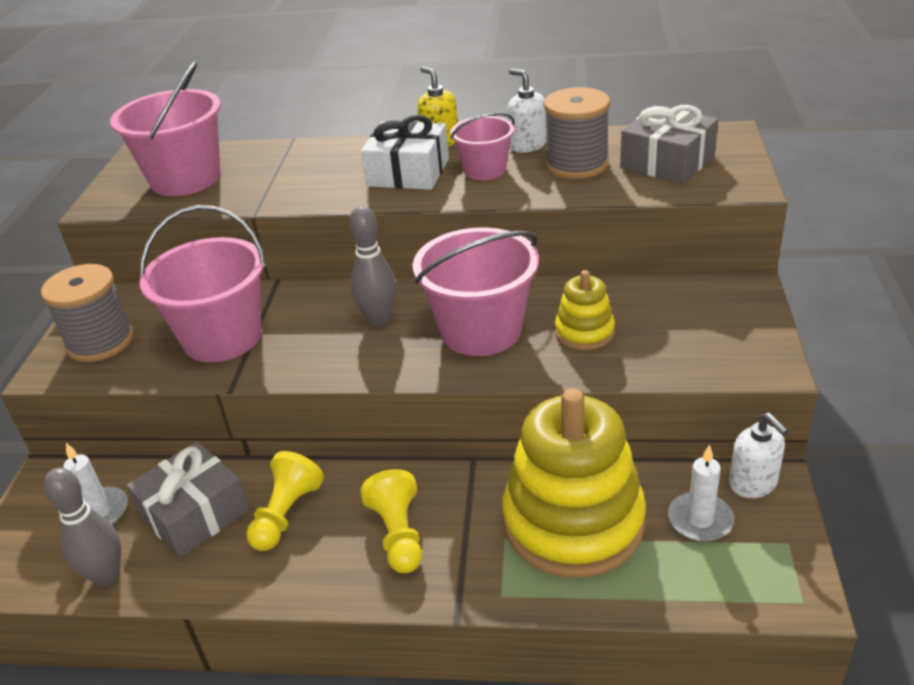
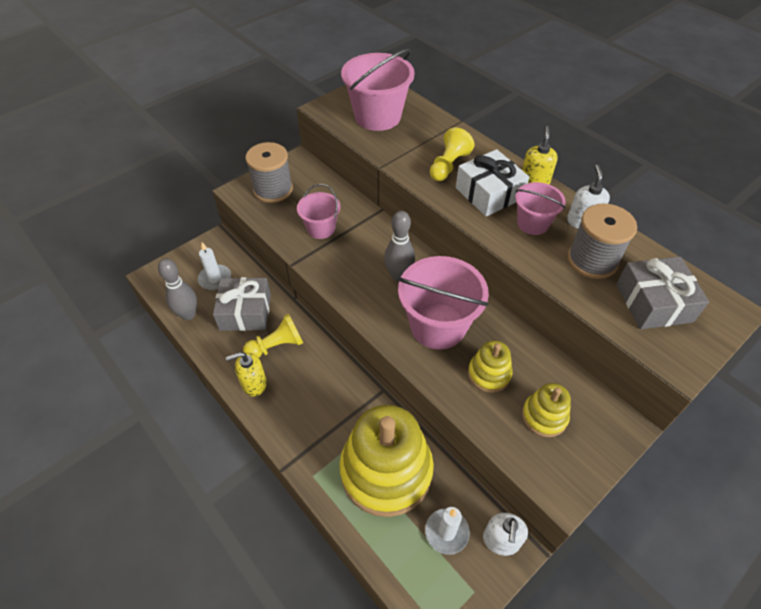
camera: 40 degrees right, 15 degrees up
pink bucket [140,205,266,362] -> pink bucket [297,184,341,239], size x0.58
yellow pawn [360,469,422,573] -> yellow pawn moved to [430,127,474,181]
none -> yellow soap dispenser [226,352,267,397]
none -> yellow stacking toy [522,383,571,437]

